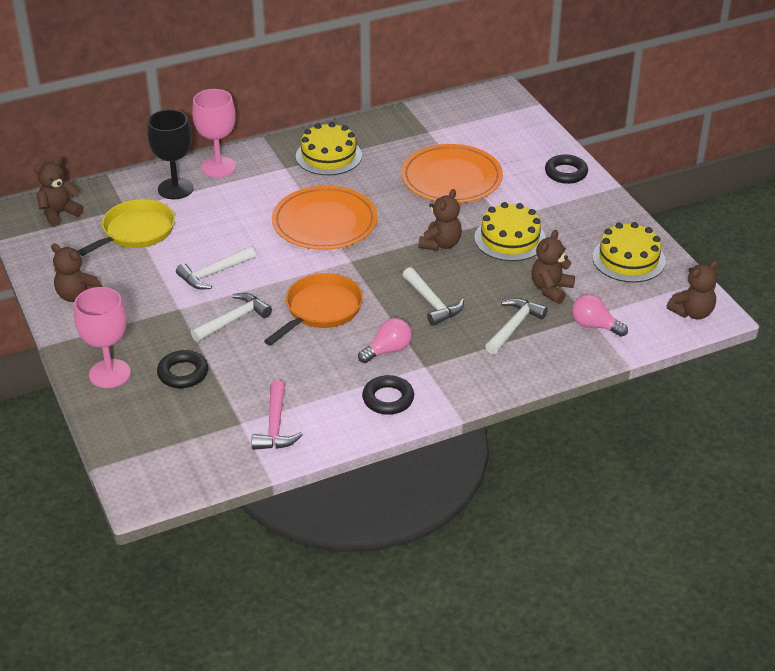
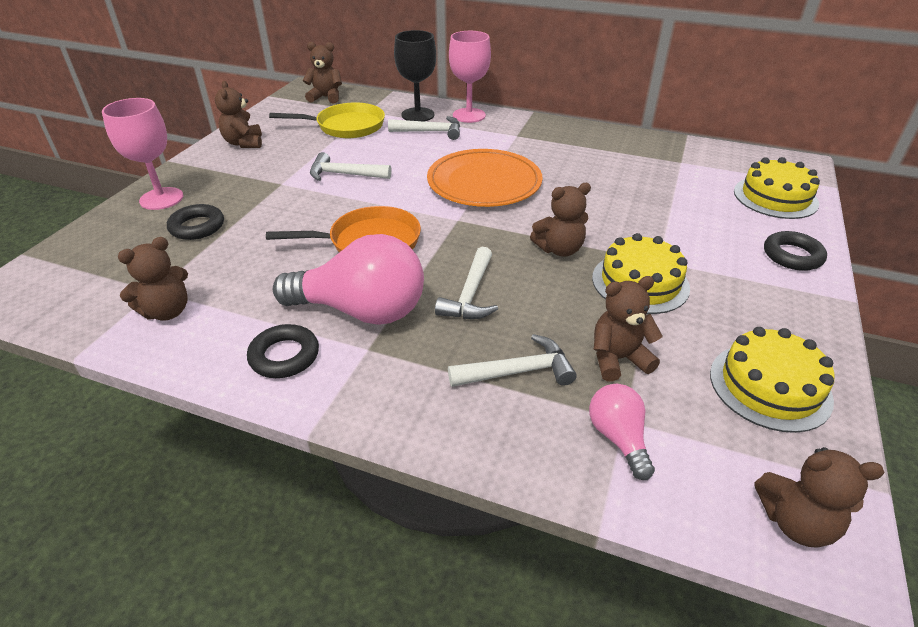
camera: 45 degrees right, 0 degrees up
white hammer [191,293,272,342] -> white hammer moved to [388,116,460,140]
pink hammer [252,380,302,450] -> brown teddy bear [118,237,188,321]
yellow cake [296,122,362,175] -> yellow cake moved to [734,157,820,219]
pink light bulb [358,318,412,363] -> pink light bulb [273,234,424,325], size x1.98
orange plate [401,144,503,203] -> none

